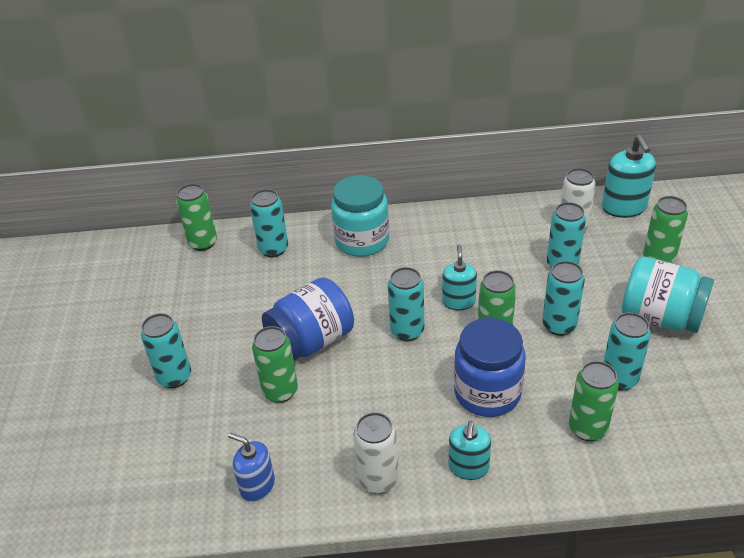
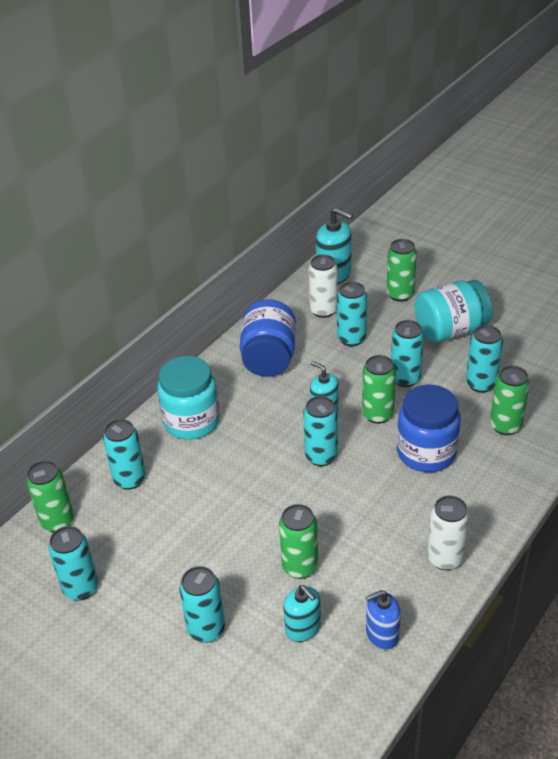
camera: 50 degrees left, 0 degrees up
blue jar [262,277,354,361] -> blue jar moved to [240,300,296,377]
turquoise soap dispenser [449,421,491,480] -> turquoise soap dispenser moved to [284,585,321,642]
none -> turquoise can [49,526,98,601]

